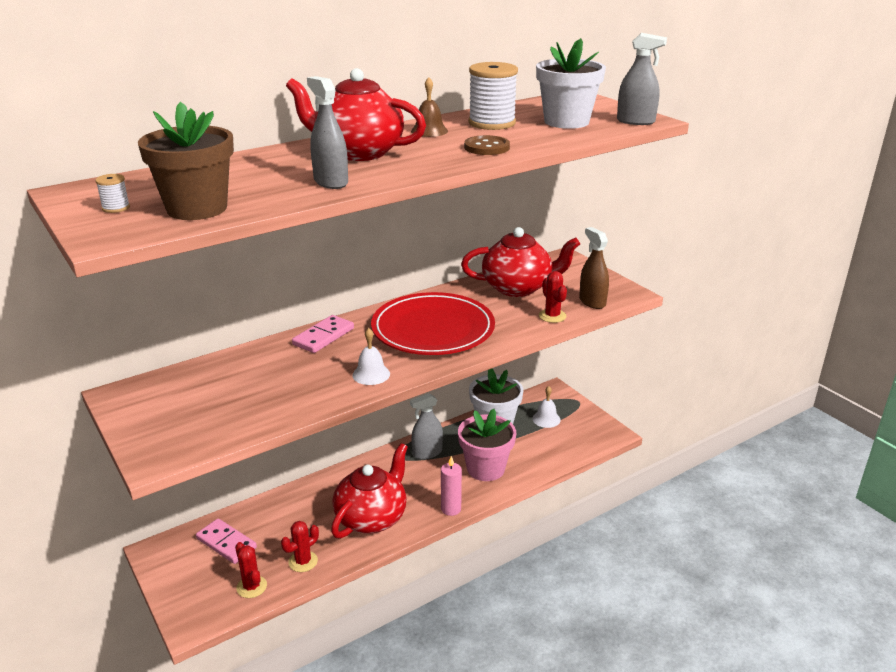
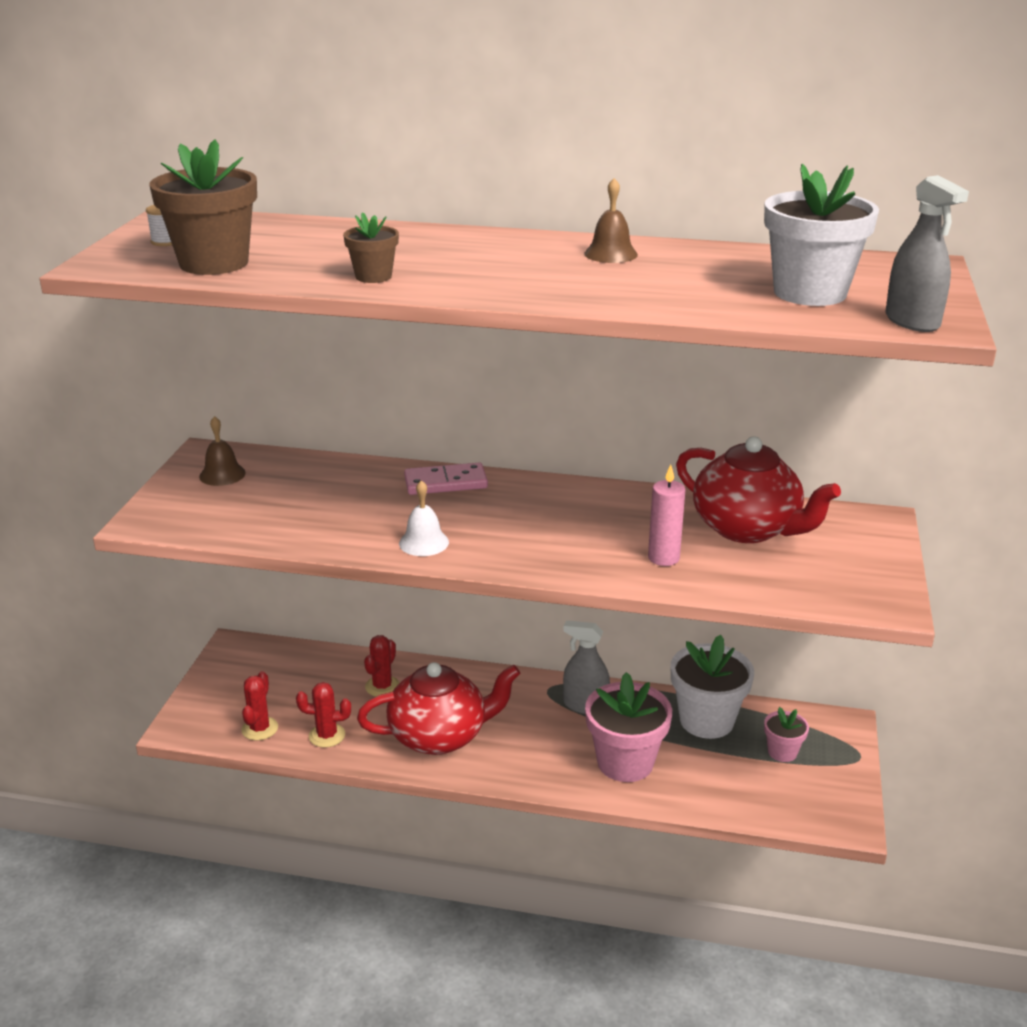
camera: 45 degrees right, 0 degrees up
pink domino [196,518,257,564] -> none
red teapot [286,68,426,161] -> none
grey spray bottle [307,76,348,189] -> brown flower pot [343,212,399,283]
red plate [371,292,495,355] -> none
pink candle [441,456,462,516] -> pink candle moved to [648,465,686,566]
brown button [464,135,510,155] -> none
white spool [469,62,518,130] -> none
white bell [532,386,561,428] -> pink flower pot [764,707,809,762]
red cactus [539,271,567,323] -> red cactus moved to [364,635,399,697]
brown spray bottle [579,227,609,309] -> none
none -> brown bell [199,416,246,486]

